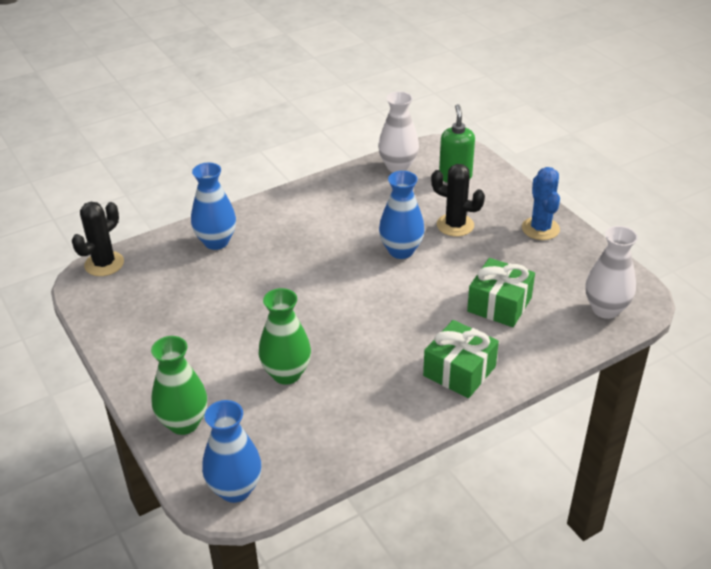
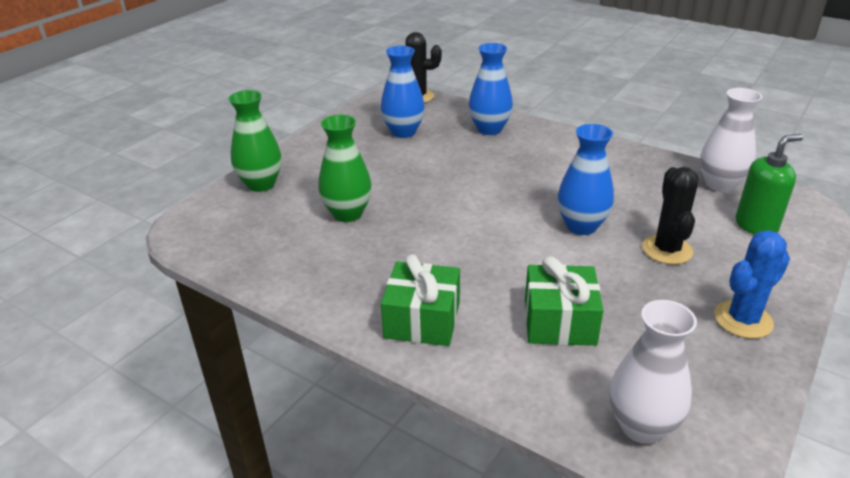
camera: 65 degrees right, 5 degrees down
blue vase [202,400,262,503] -> blue vase moved to [381,46,425,138]

